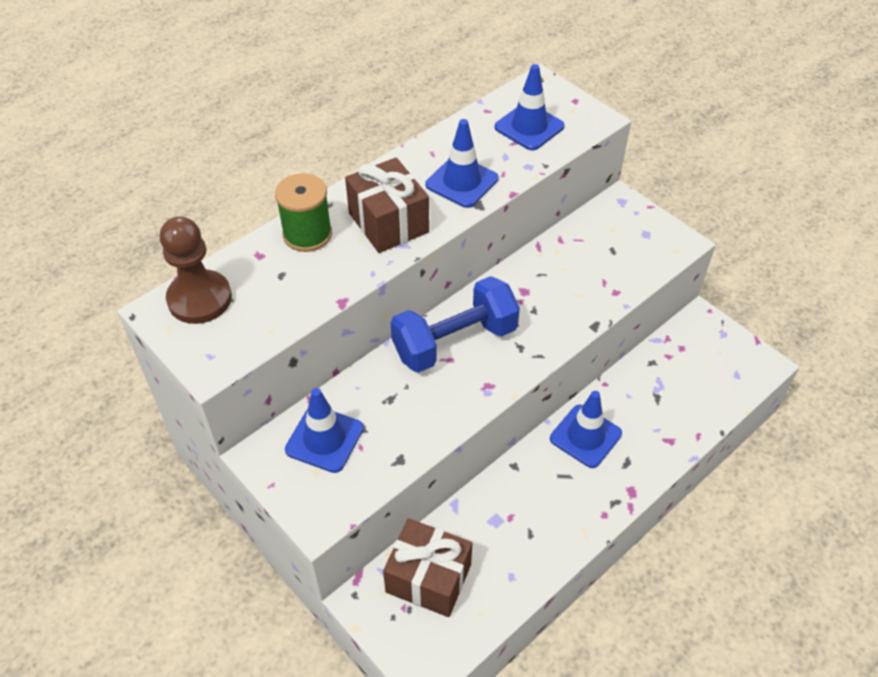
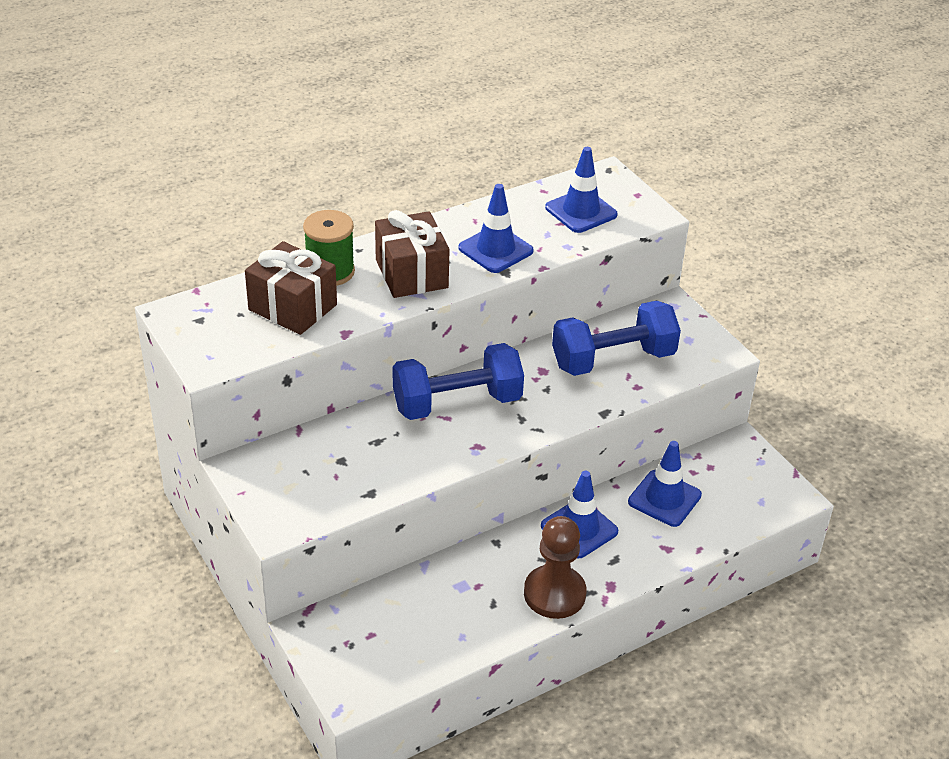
camera: 10 degrees right, 10 degrees down
brown pawn [160,216,232,324] -> brown pawn moved to [524,516,587,619]
blue traffic cone [285,388,364,473] -> blue traffic cone moved to [628,441,702,527]
brown gift [383,518,472,617] -> brown gift moved to [245,241,337,335]
none -> blue dumbbell [552,301,681,376]

